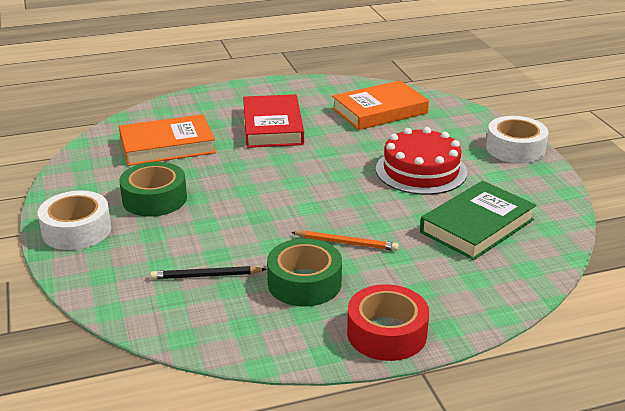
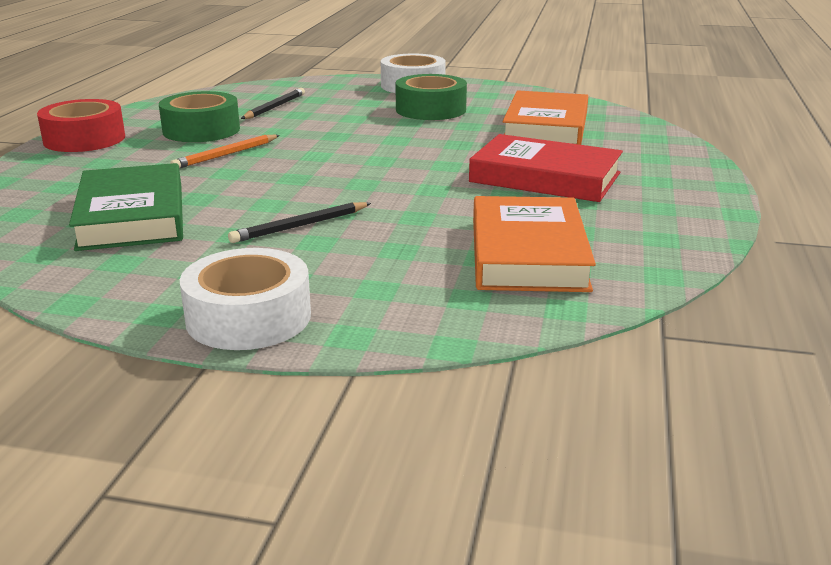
camera: 120 degrees right, 5 degrees down
red cake [376,127,467,195] -> black pencil [228,202,371,243]

